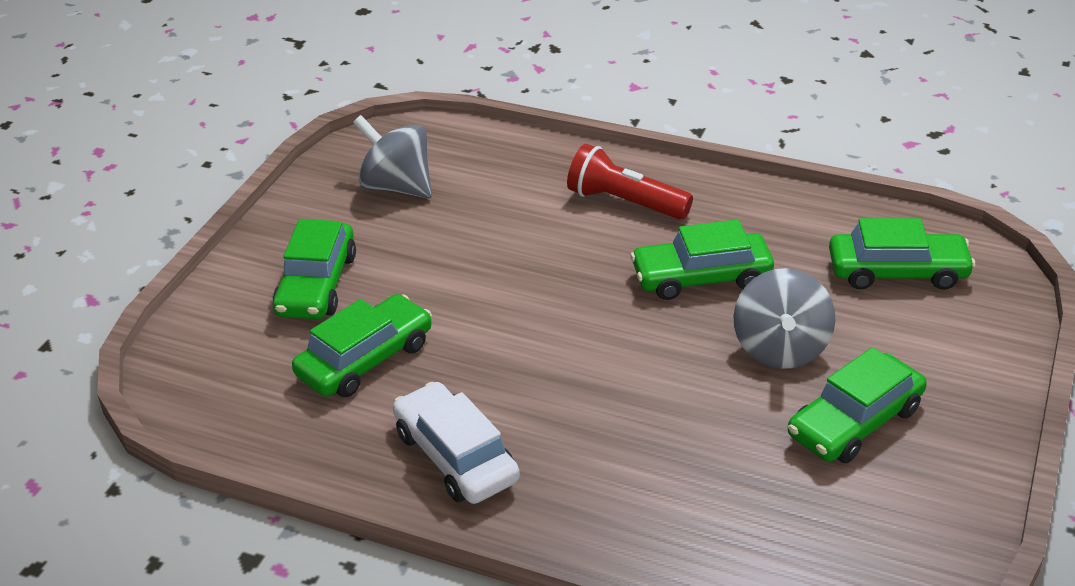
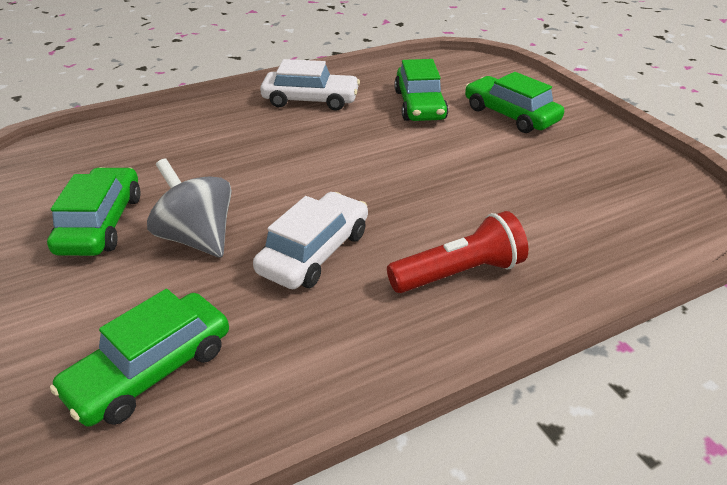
camera: 130 degrees right, 0 degrees up
grey spinning top [353,115,432,199] -> none
green car [630,219,774,300] -> white car [253,192,368,289]

